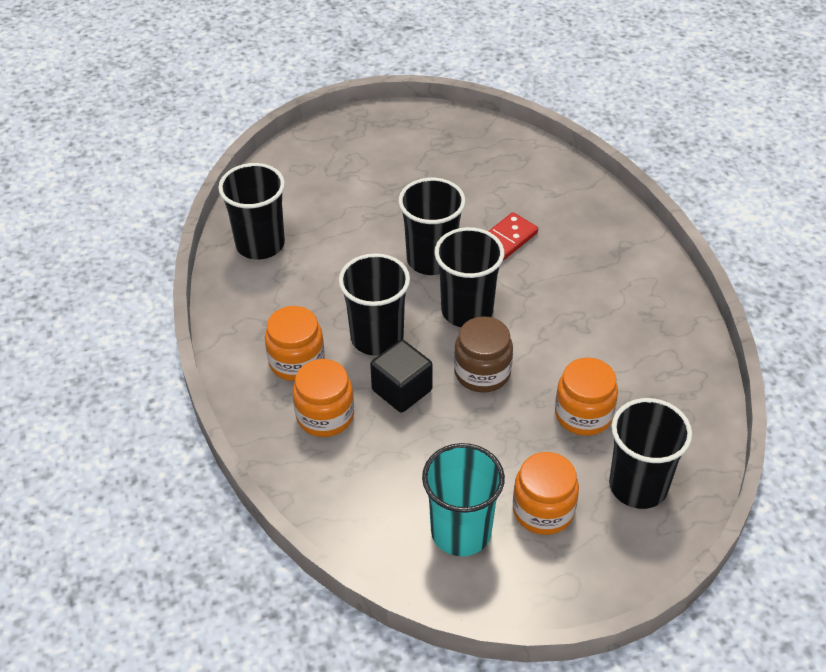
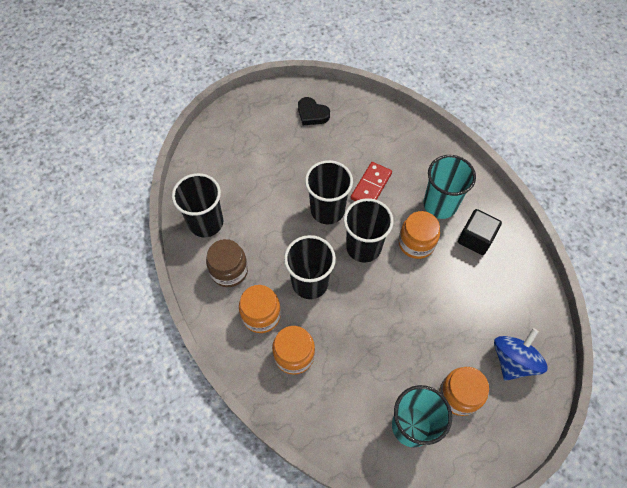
camera: 15 degrees left, 15 degrees up
black cube [370,340,433,413] -> black cube moved to [458,209,502,255]
brown jar [454,316,513,393] -> brown jar moved to [206,239,248,287]
orange jar [555,358,618,436] -> orange jar moved to [399,211,440,259]
black cup [609,398,692,509] -> blue spinning top [494,328,548,381]
none -> black heart [298,97,330,125]
none -> turquoise cup [423,155,476,219]

